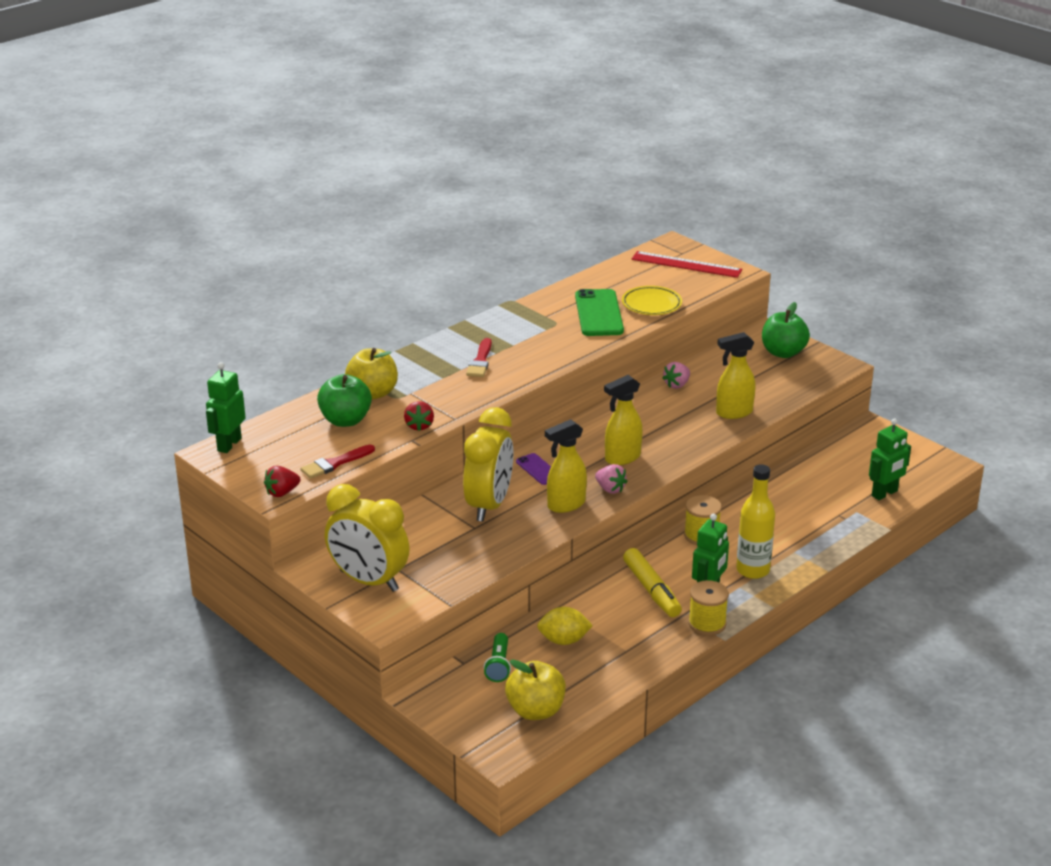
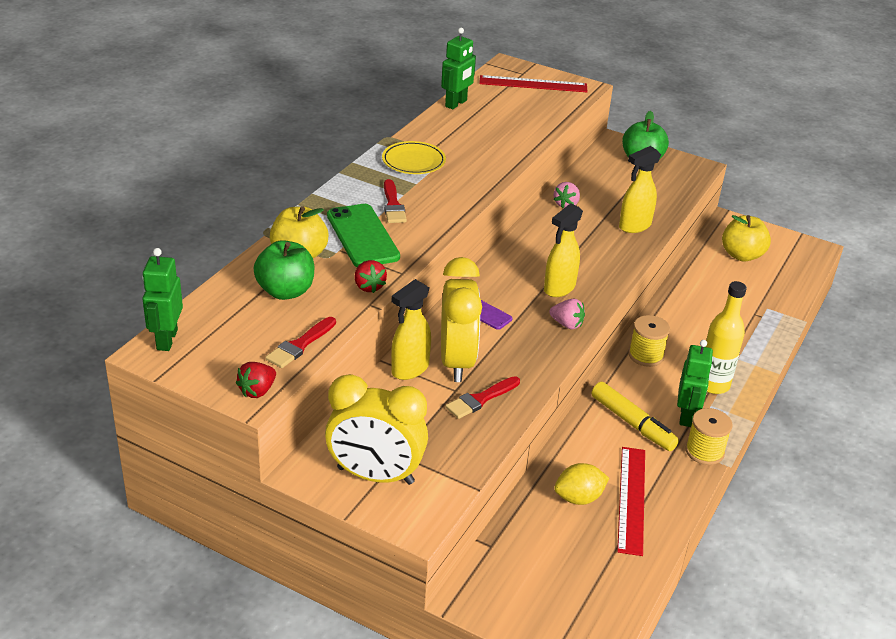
camera: 20 degrees left, 5 degrees up
green flashlight [484,633,511,682] -> none
yellow apple [505,659,566,720] -> yellow apple moved to [722,215,771,262]
yellow spray bottle [545,419,587,513] -> yellow spray bottle moved to [391,279,431,380]
green phone [575,289,624,336] -> green phone moved to [327,204,400,267]
yellow plate [622,286,682,315] -> yellow plate moved to [382,141,446,174]
green robot [869,419,911,500] -> green robot moved to [441,28,476,109]
none -> red brush [445,376,520,419]
none -> red ruler [617,447,645,556]

